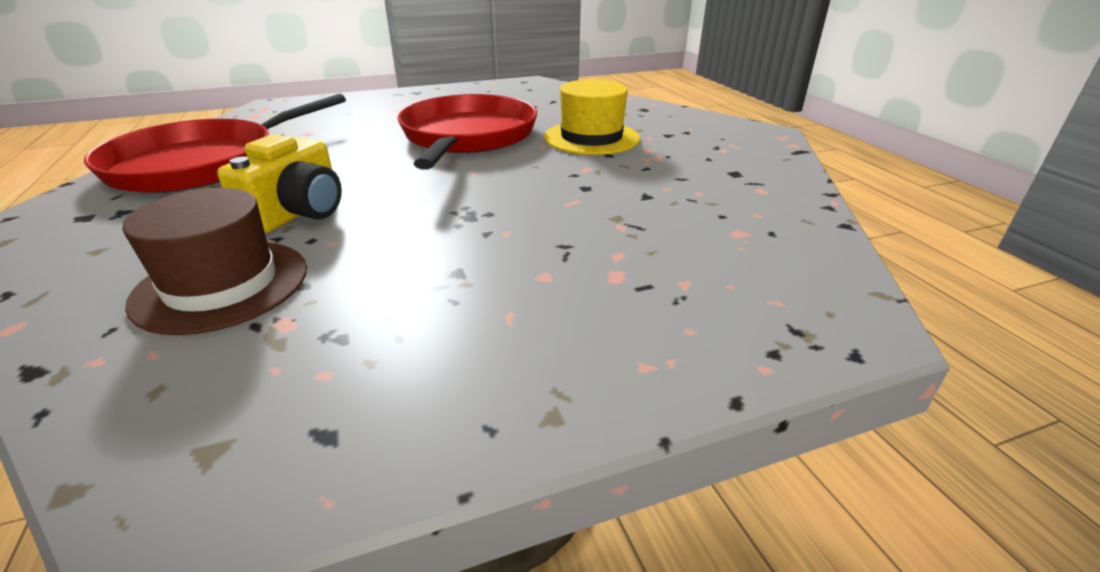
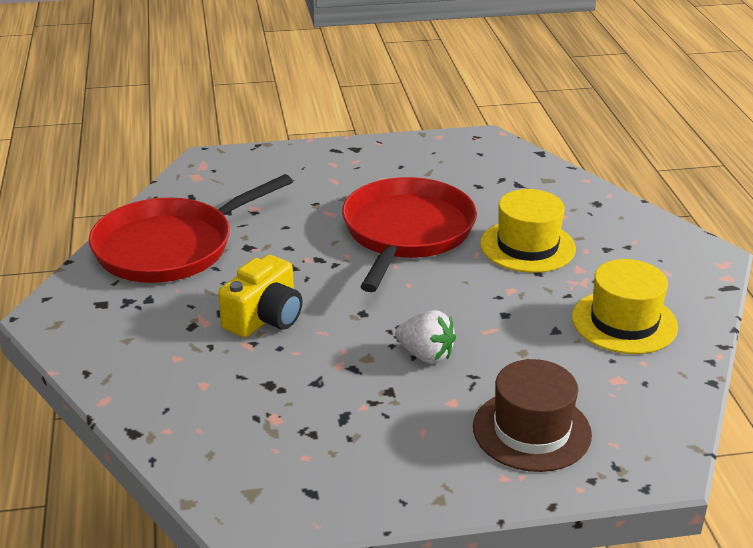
camera: 10 degrees right, 0 degrees up
brown hat [122,188,307,335] -> brown hat moved to [473,359,592,472]
none -> white strawberry [395,310,456,364]
none -> yellow hat [572,259,678,354]

